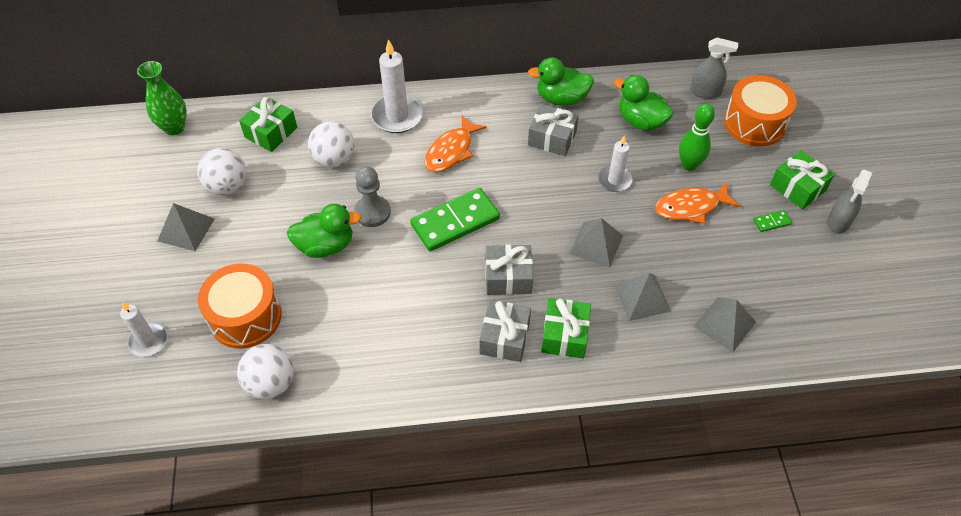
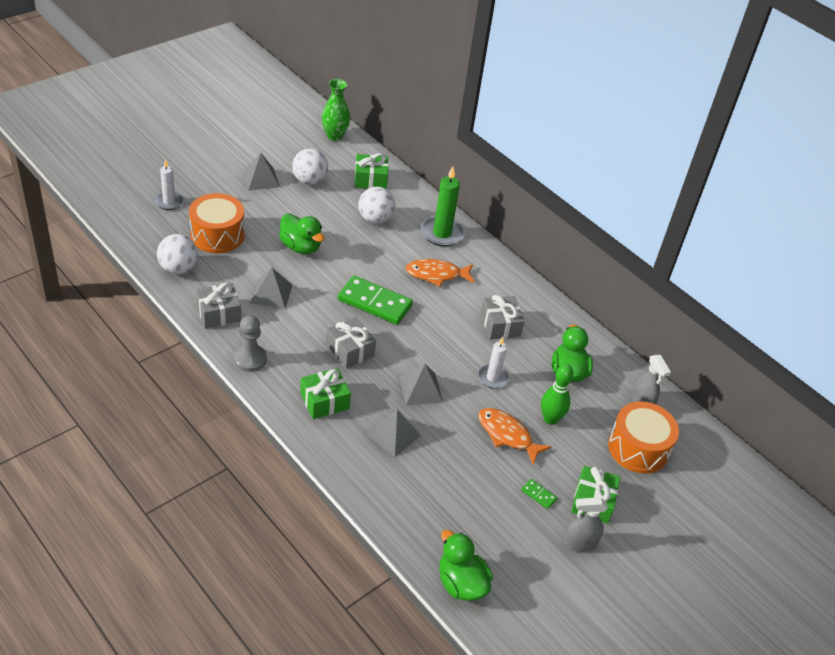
camera: 50 degrees right, 10 degrees down
grey pawn [354,166,391,227] -> grey pawn moved to [234,315,267,372]
white candle [371,39,423,133] -> green candle [421,166,465,246]
grey gift [479,300,531,362] -> grey gift moved to [196,283,241,329]
green duck [528,57,594,106] -> green duck moved to [439,530,493,601]
grey pyramid [694,297,756,352] -> grey pyramid moved to [251,267,292,309]

